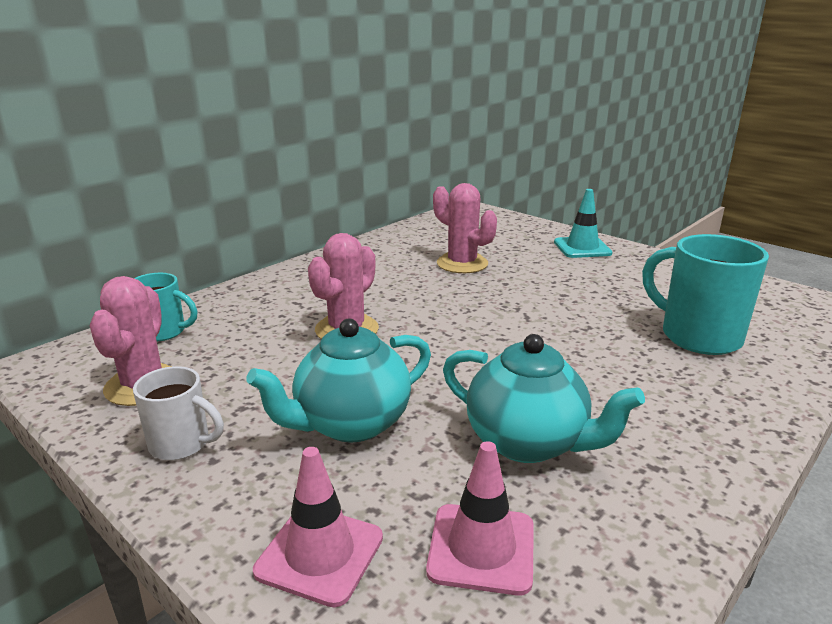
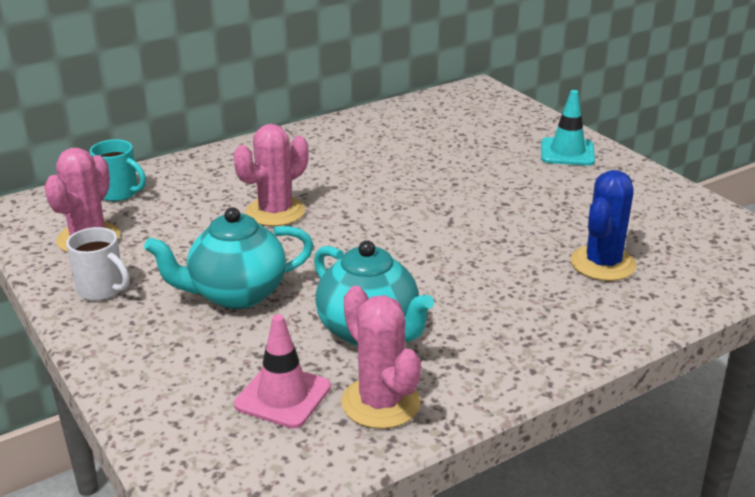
camera: 15 degrees right, 5 degrees up
pink traffic cone [253,447,383,607] -> none
pink cactus [433,183,497,273] -> pink cactus moved to [341,286,421,429]
turquoise mug [642,234,769,355] -> blue cactus [570,170,637,281]

